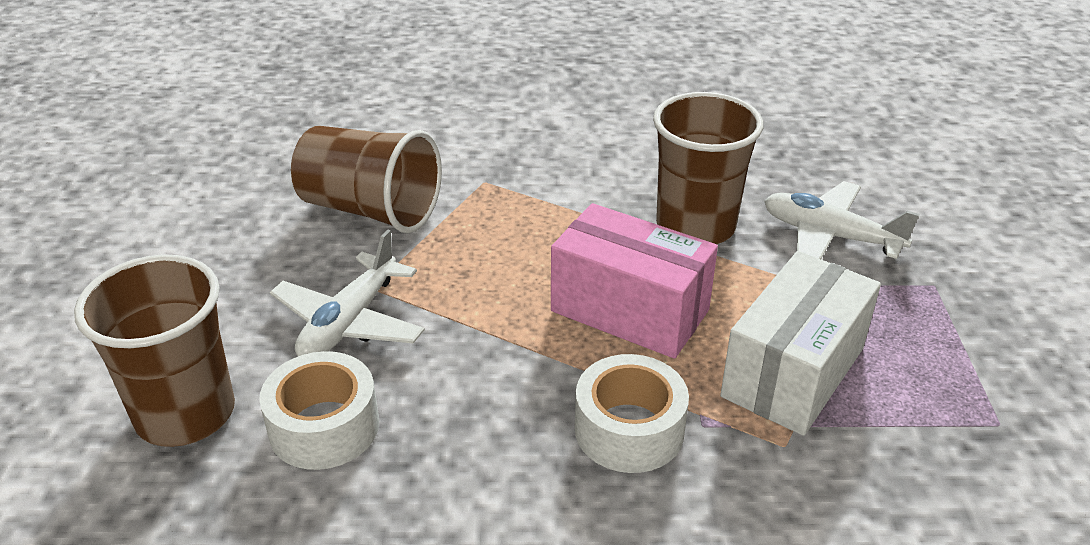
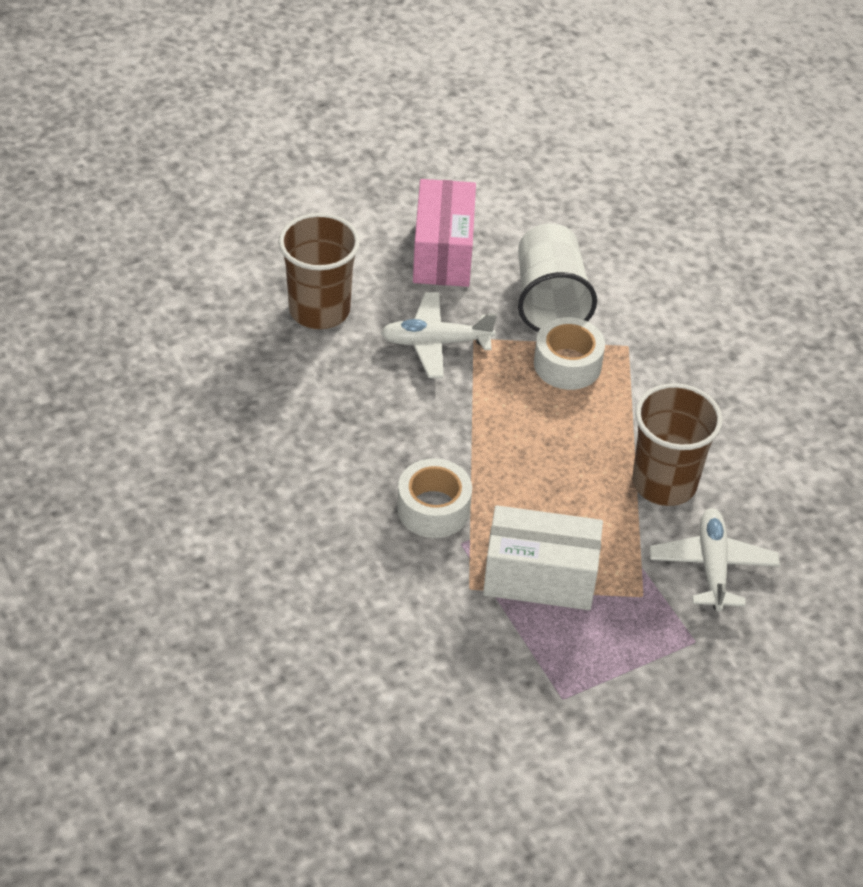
camera: 60 degrees right, 10 degrees up
white tape [259,351,379,470] -> white tape moved to [534,317,605,390]
brown cup [291,126,442,233] -> white cup [518,223,597,332]
pink box [551,203,718,359] -> pink box moved to [413,179,476,287]

